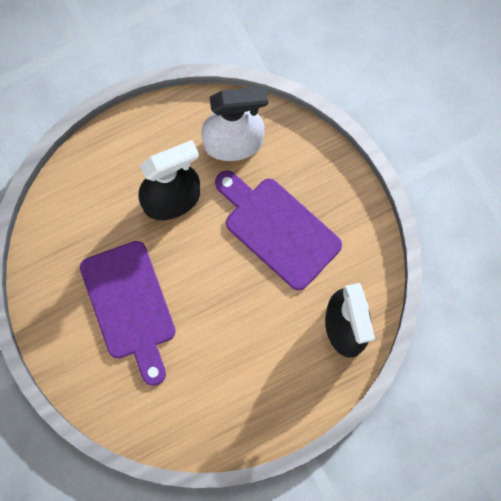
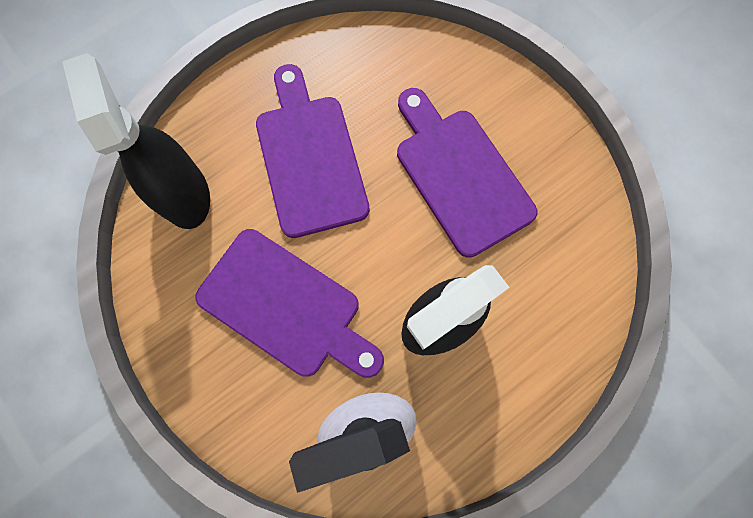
camera: 170 degrees right, 0 degrees up
none -> purple cutting board [256,64,370,238]

